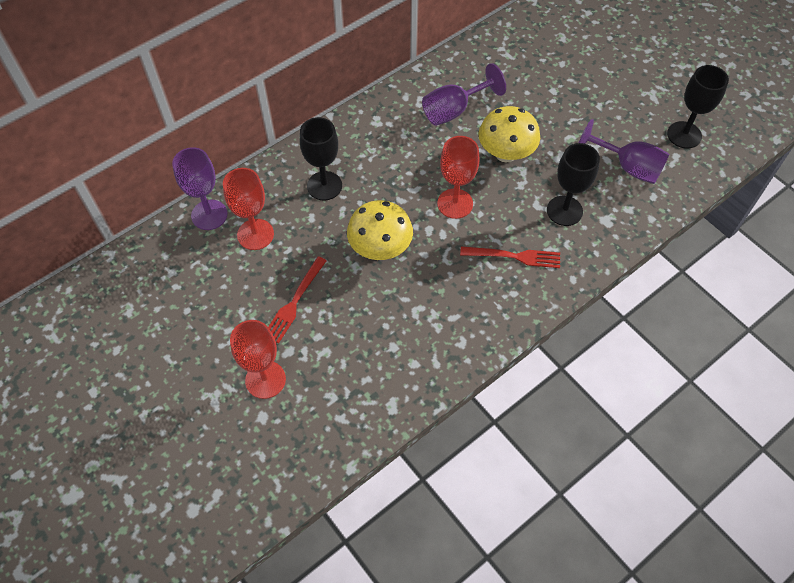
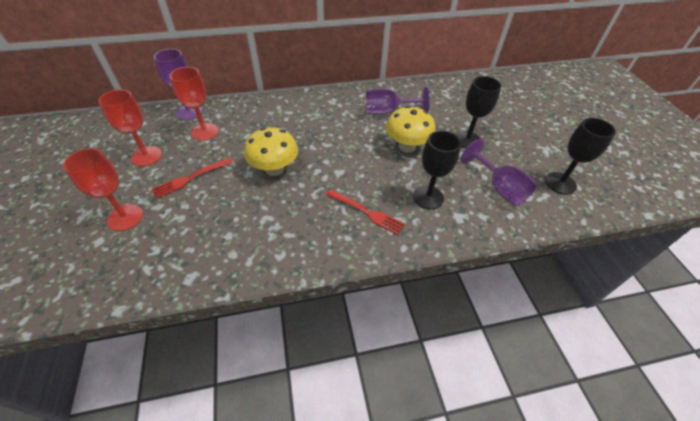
camera: 25 degrees right, 10 degrees down
black goblet [300,117,342,200] -> black goblet moved to [455,76,501,149]
red goblet [437,136,480,219] -> red goblet moved to [98,89,162,167]

